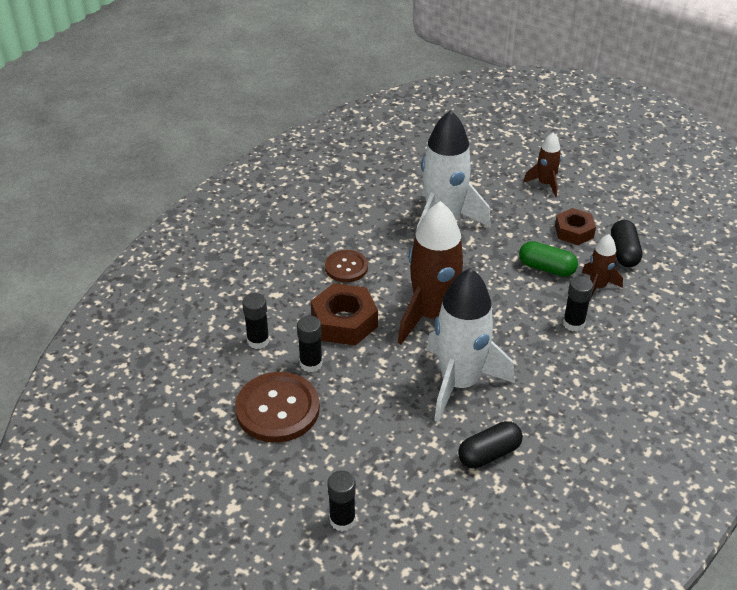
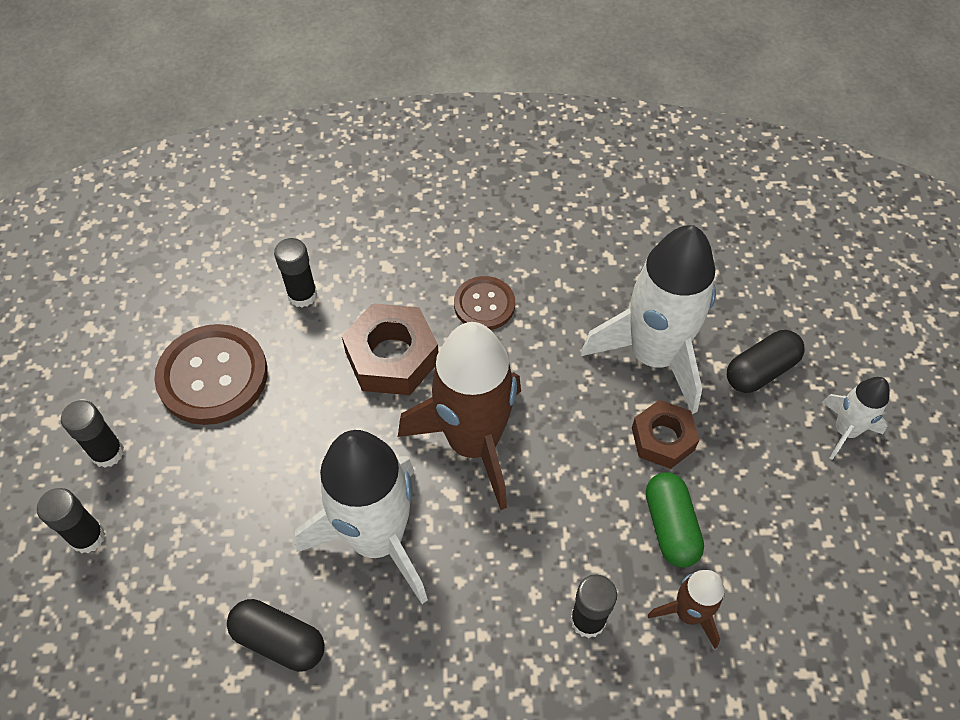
camera: 55 degrees right, 15 degrees up
black glue stick [297,316,322,372] -> black glue stick moved to [61,400,124,468]
brown rocket [523,133,561,197] -> white rocket [822,377,890,460]
brown nut [555,208,596,245] -> brown nut moved to [632,400,699,469]
black capsule [611,220,642,267] -> black capsule moved to [727,330,805,393]

